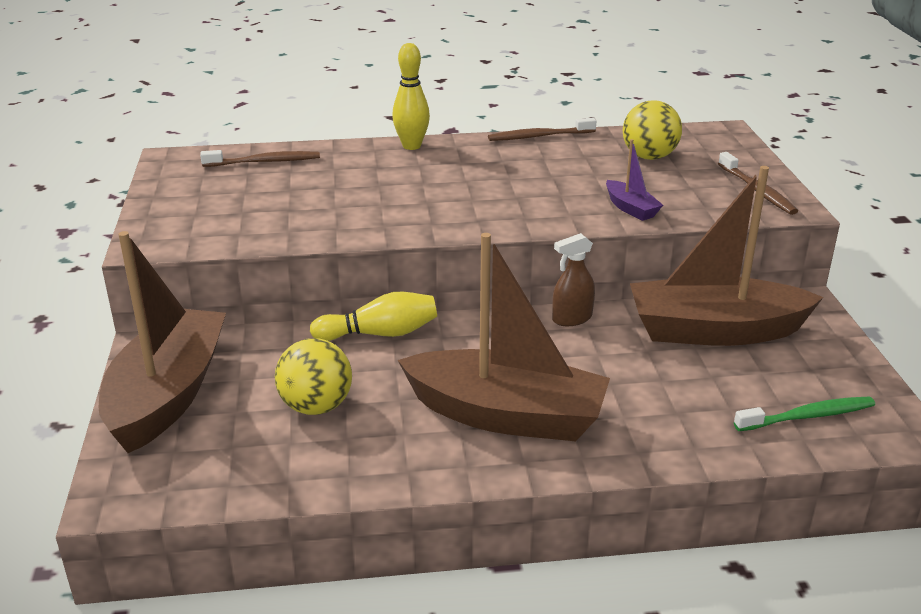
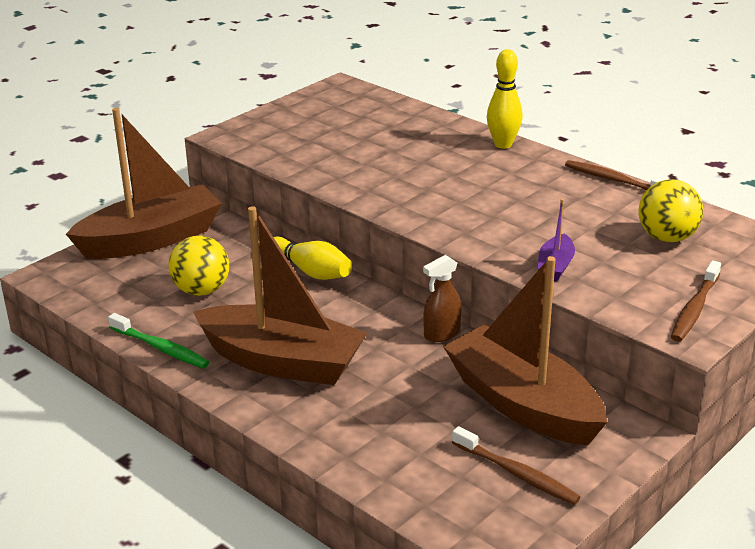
camera: 50 degrees right, 0 degrees up
brown toothbrush [200,150,320,167] -> brown toothbrush moved to [452,426,581,505]
brown boat [398,233,610,441] -> brown boat turned 45 degrees counterclockwise [193,206,367,385]
brown spray bottle [552,233,595,326] -> brown spray bottle turned 60 degrees counterclockwise [423,255,462,342]
green toothbrush [734,397,875,431] -> green toothbrush moved to [108,313,210,368]

